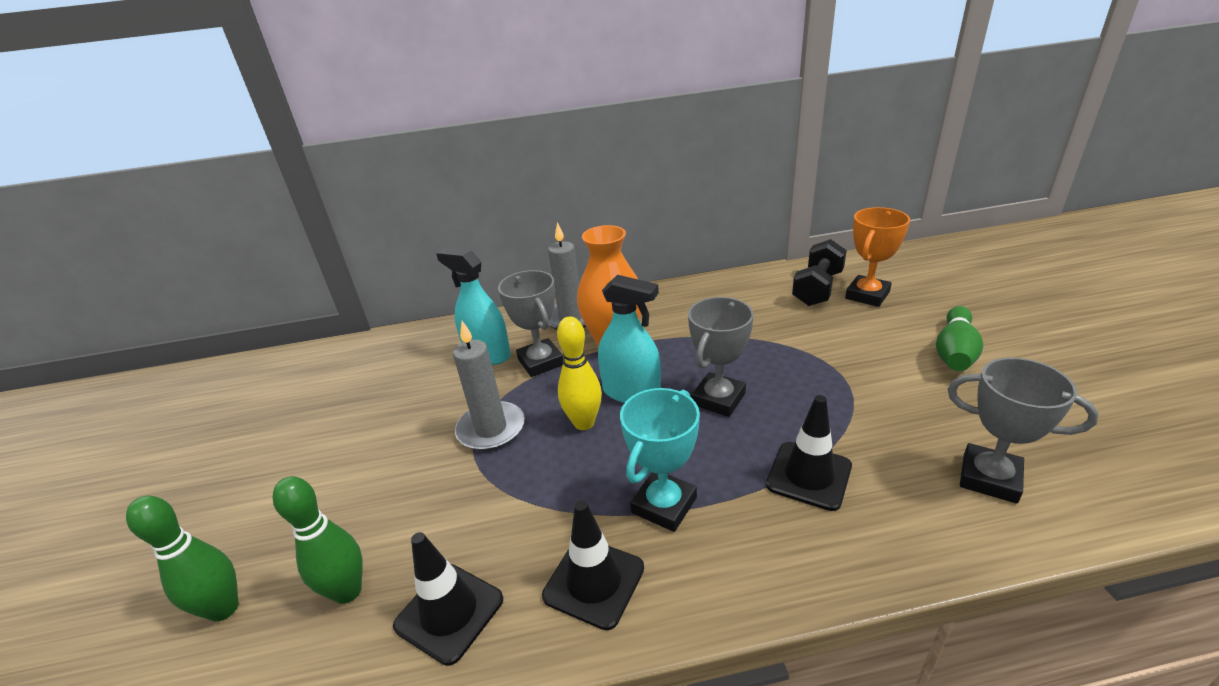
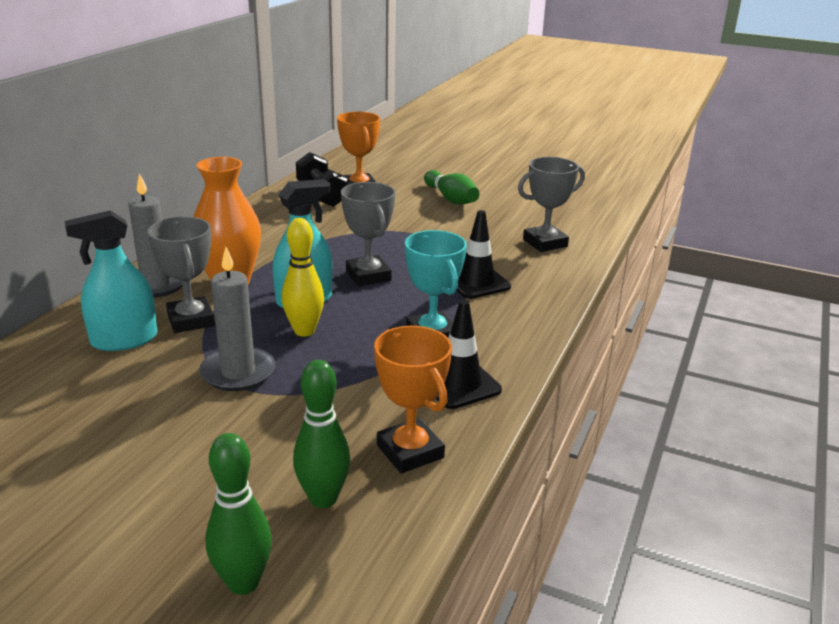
camera: 60 degrees left, 5 degrees down
black traffic cone [393,532,503,666] -> orange trophy [374,326,452,473]
grey trophy [498,270,563,377] -> grey trophy turned 60 degrees clockwise [148,217,215,333]

